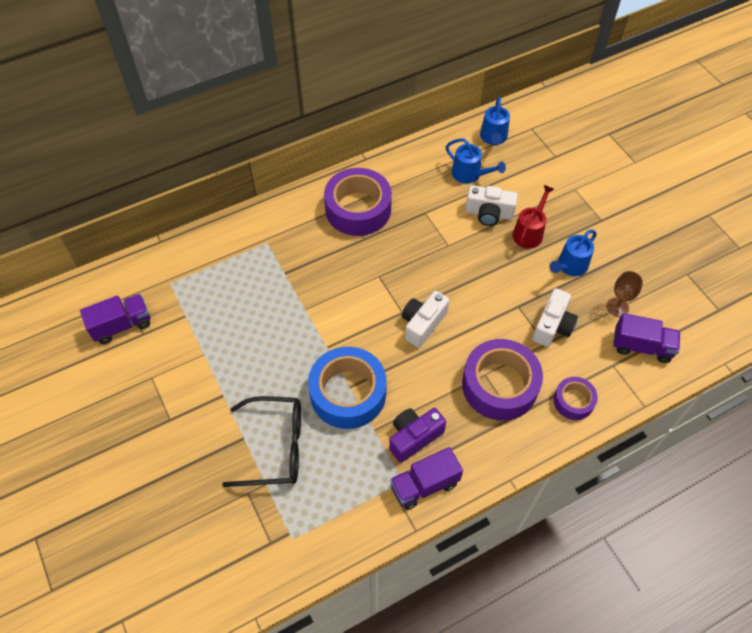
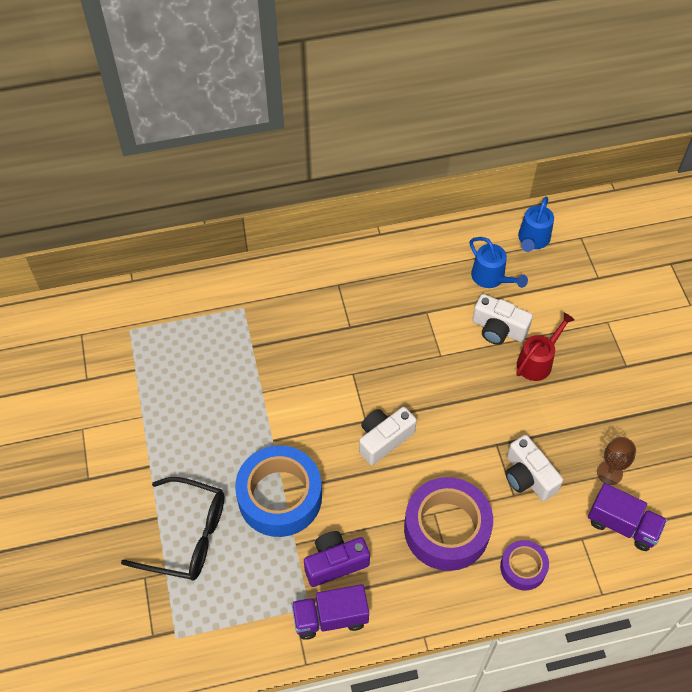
camera: 15 degrees right, 0 degrees up
purple truck [80,294,150,344] -> none
purple tape [324,168,392,236] -> none
white camera [532,288,578,347] -> white camera turned 105 degrees clockwise [505,435,563,501]
blue watering can [550,230,597,276] -> none

